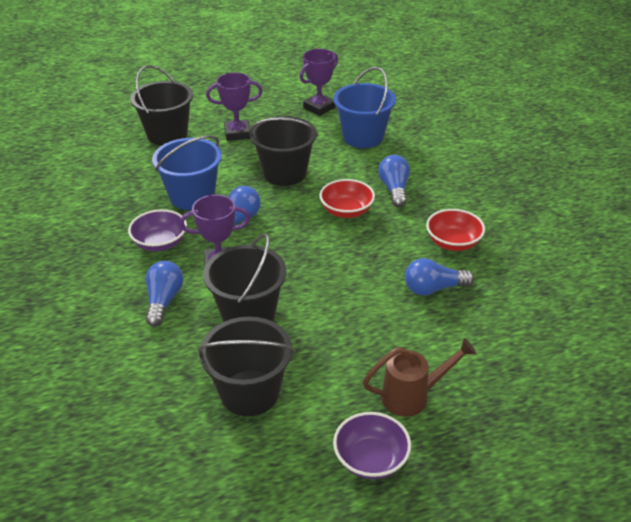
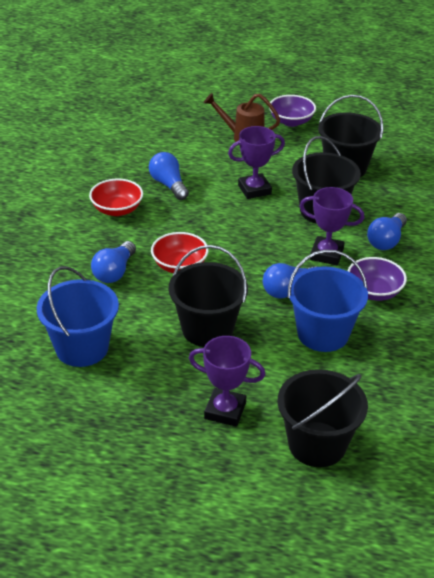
camera: 155 degrees left, 0 degrees up
purple trophy [300,49,338,116] -> purple trophy moved to [228,126,285,199]
blue light bulb [405,258,474,296] -> blue light bulb turned 135 degrees counterclockwise [149,152,189,200]

